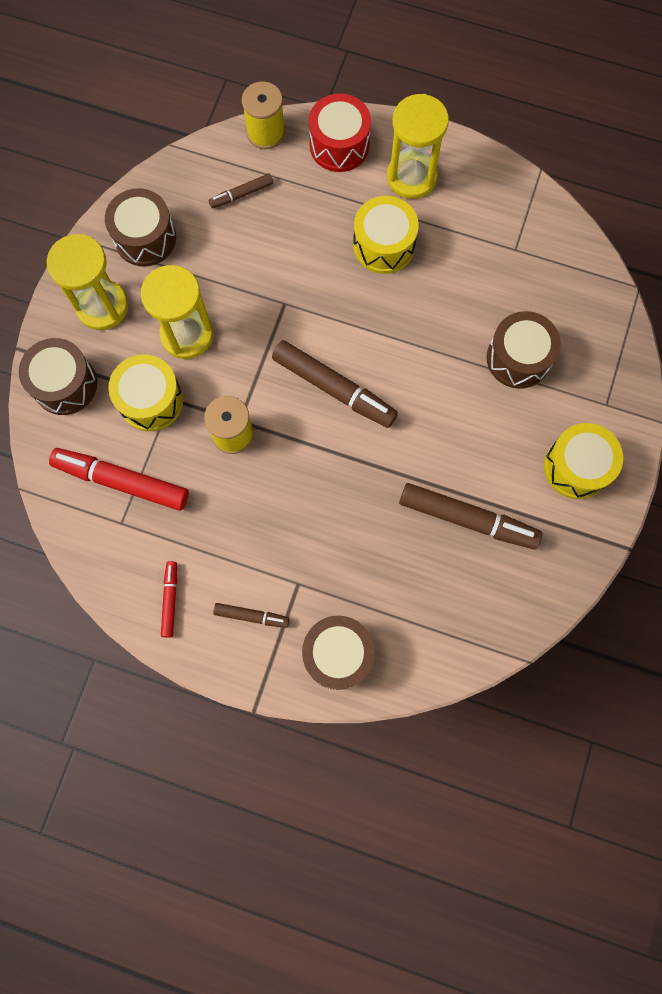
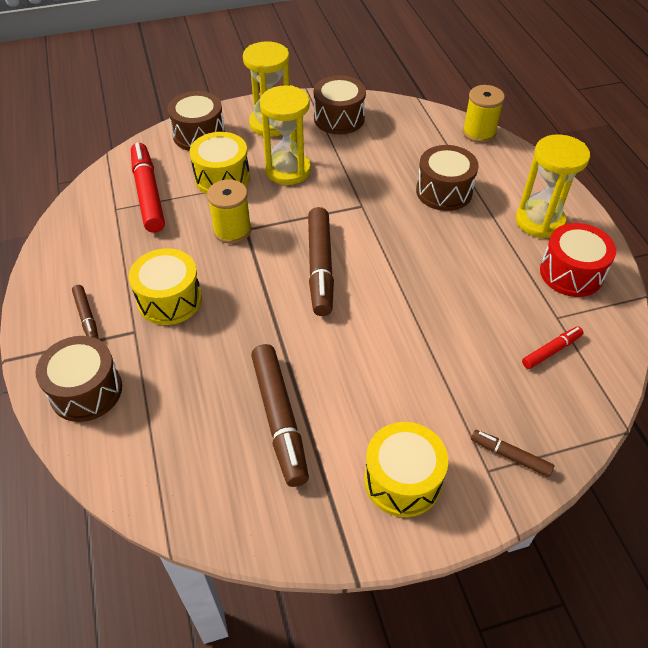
camera: 55 degrees right, 25 degrees down
red marker [161,561,177,638] -> red marker moved to [522,326,584,369]
brown marker [209,174,273,208] -> brown marker moved to [471,430,554,477]
red drum [309,93,371,172] -> red drum moved to [540,223,616,297]
yellow drum [353,196,419,274] -> yellow drum moved to [129,248,202,325]
brown drum [487,311,561,389] -> brown drum moved to [416,145,478,211]

